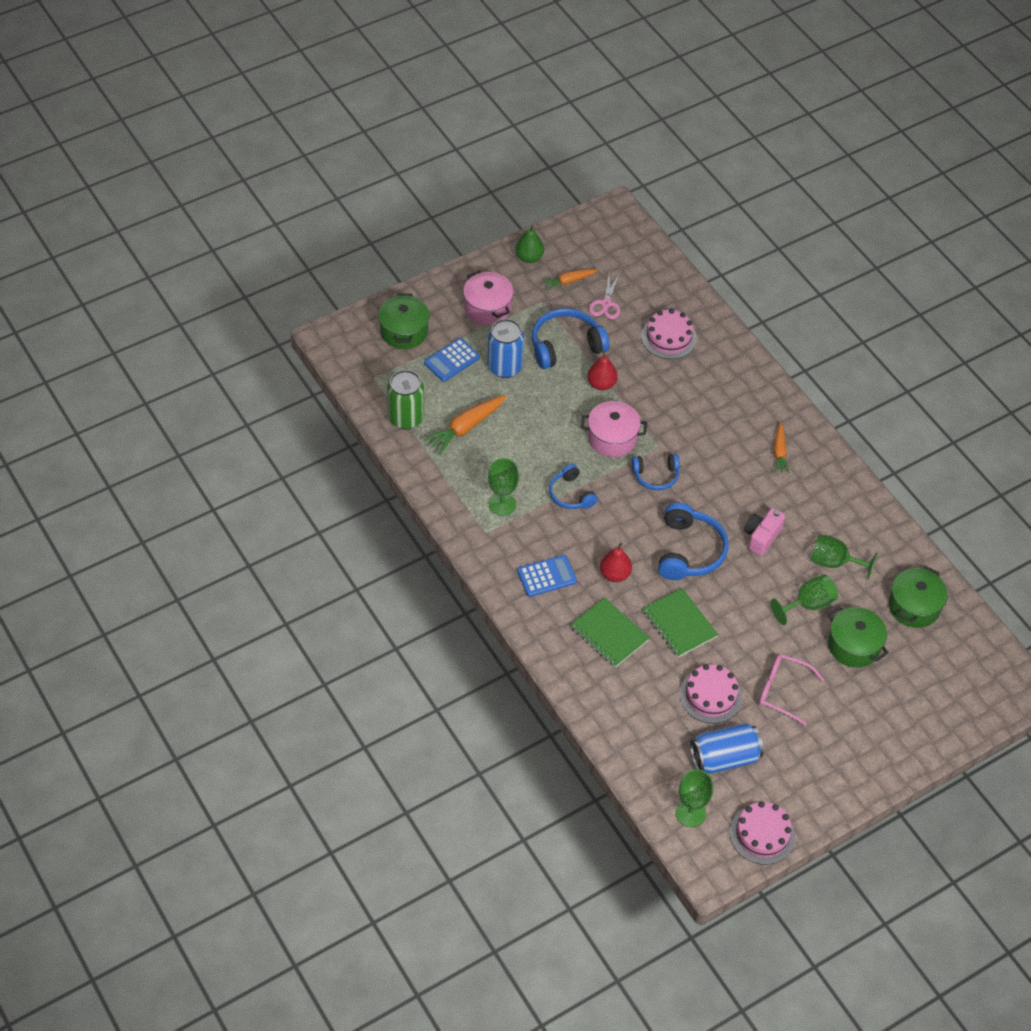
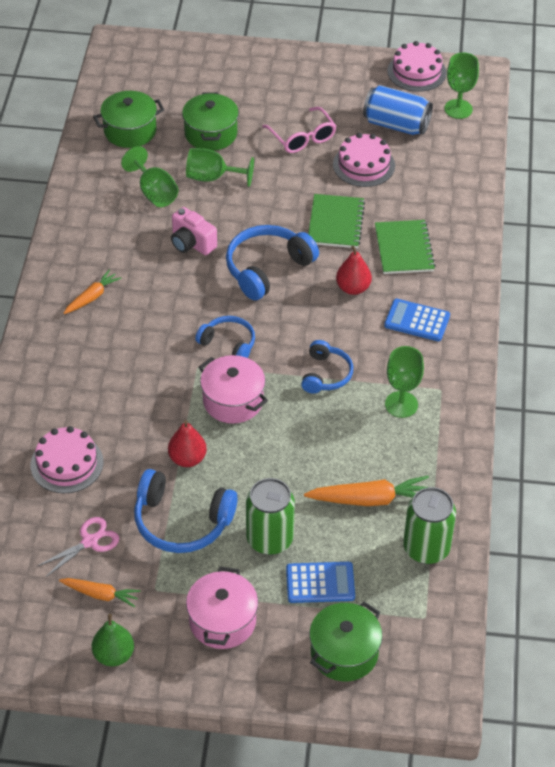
camera: 140 degrees left, 5 degrees down
blue can [487,319,524,378] -> green can [246,478,295,555]
pink camera [744,508,785,556] -> pink camera turned 60 degrees clockwise [171,207,217,255]

